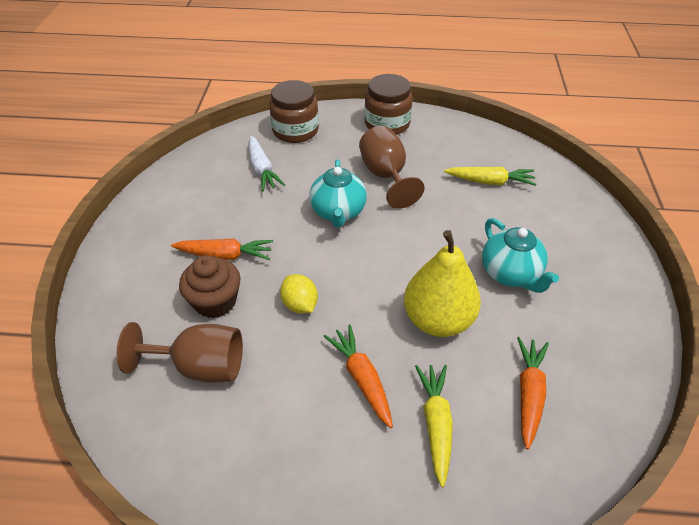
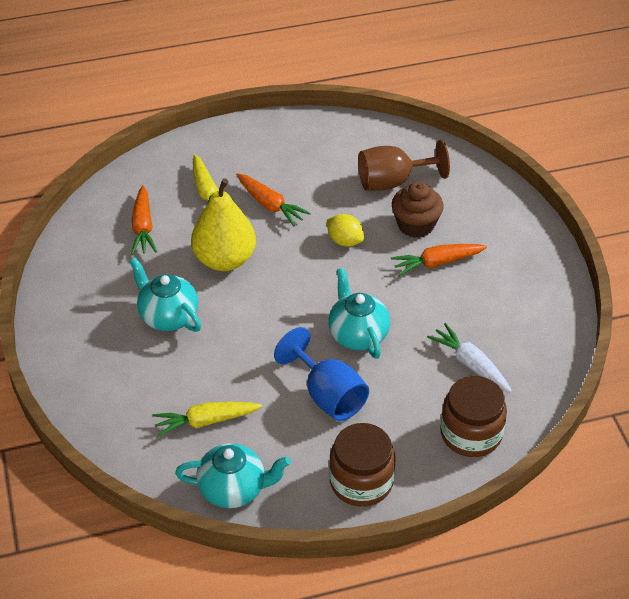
camera: 160 degrees right, 0 degrees up
brown goblet [359,126,425,209] -> blue goblet [274,327,369,421]
none -> turquoise teapot [175,443,290,508]

